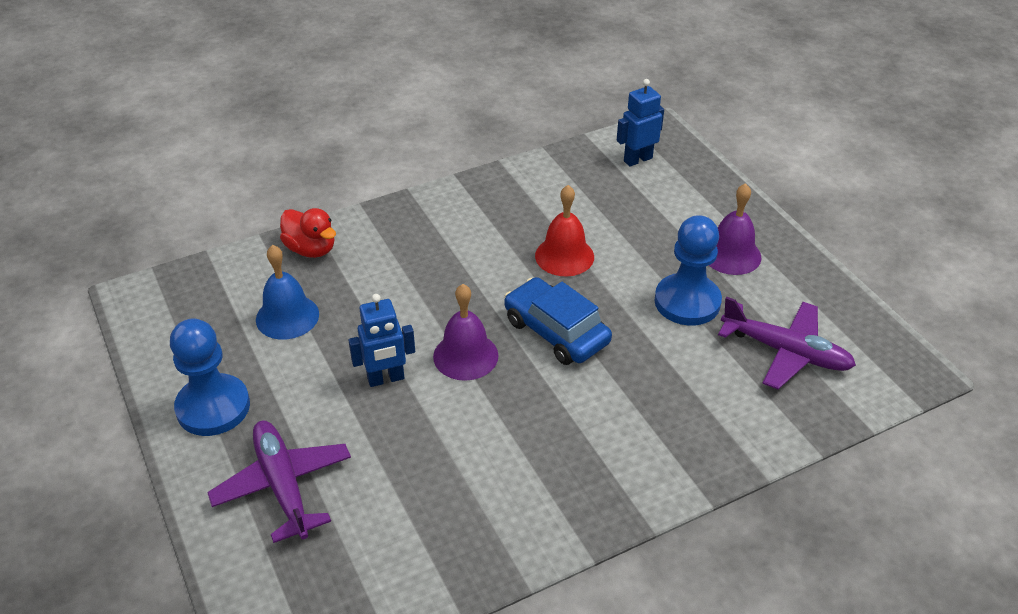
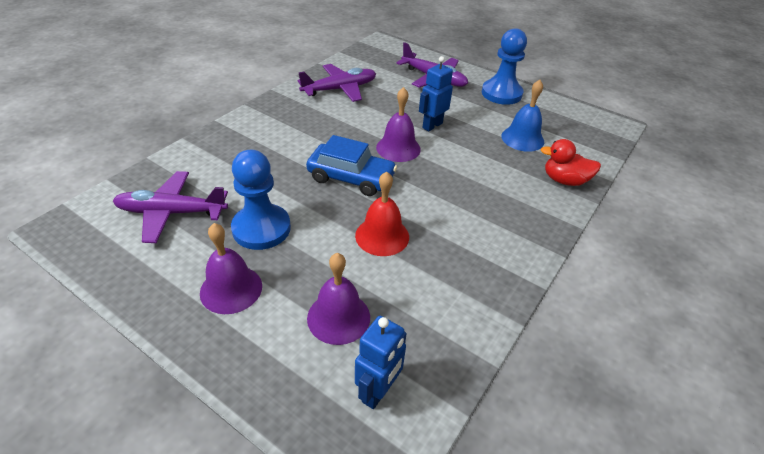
camera: 150 degrees right, 0 degrees up
none -> purple plane [297,64,376,102]
none -> purple bell [307,253,370,345]

